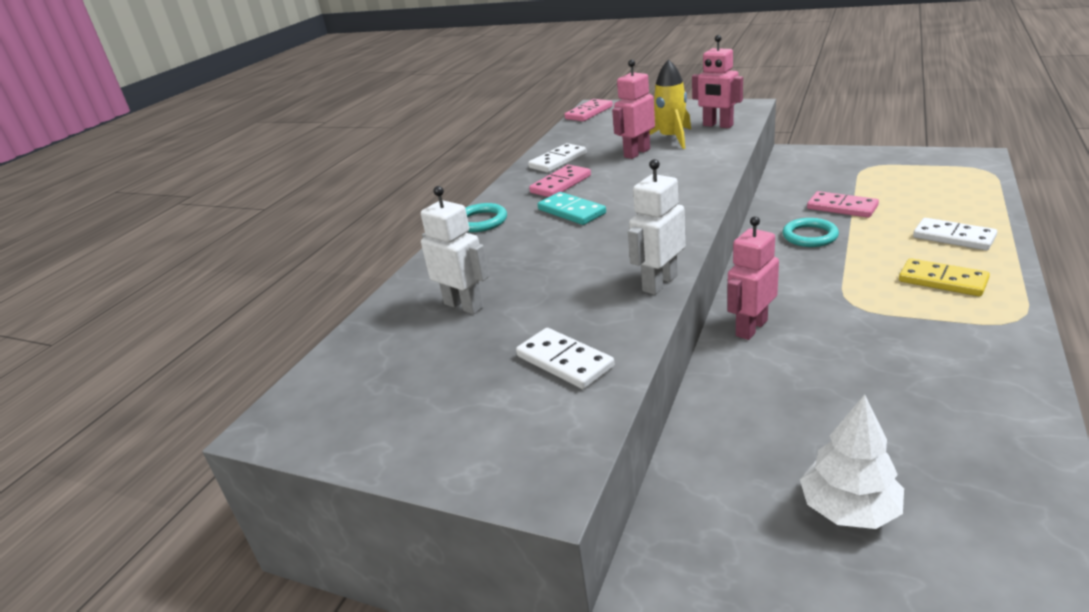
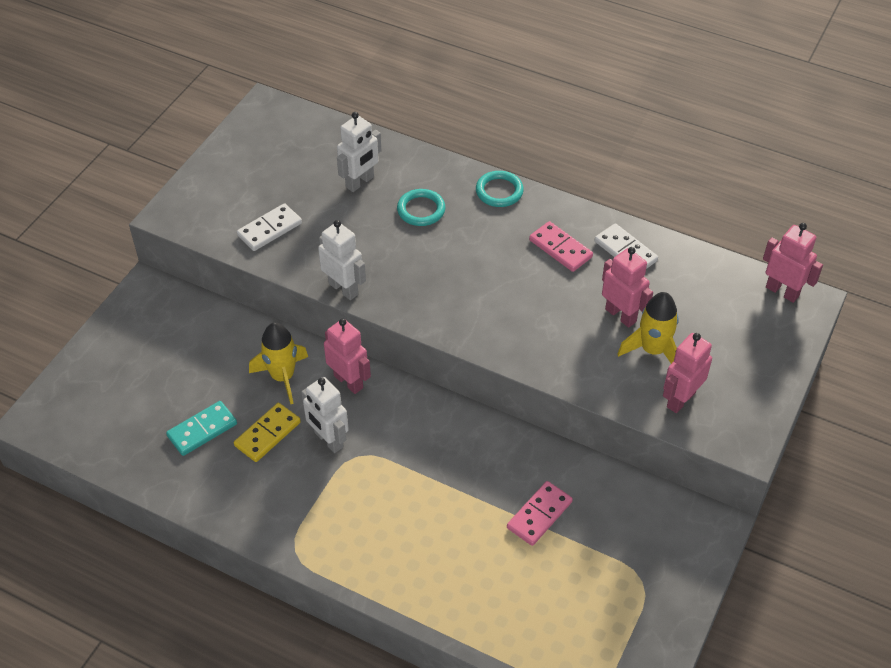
camera: 90 degrees right, 20 degrees up
turquoise domino [538,192,606,225] -> turquoise domino moved to [166,401,237,456]
pink domino [565,99,613,121] -> pink robot [763,223,823,303]
turquoise ring [782,218,839,247] -> turquoise ring moved to [397,189,445,226]
white tree [800,395,904,529] -> none
yellow domino [899,258,990,296] -> yellow domino moved to [234,403,301,462]
white domino [913,218,997,250] -> none
none -> yellow rocket [249,322,308,404]
none -> white robot [301,377,349,453]

